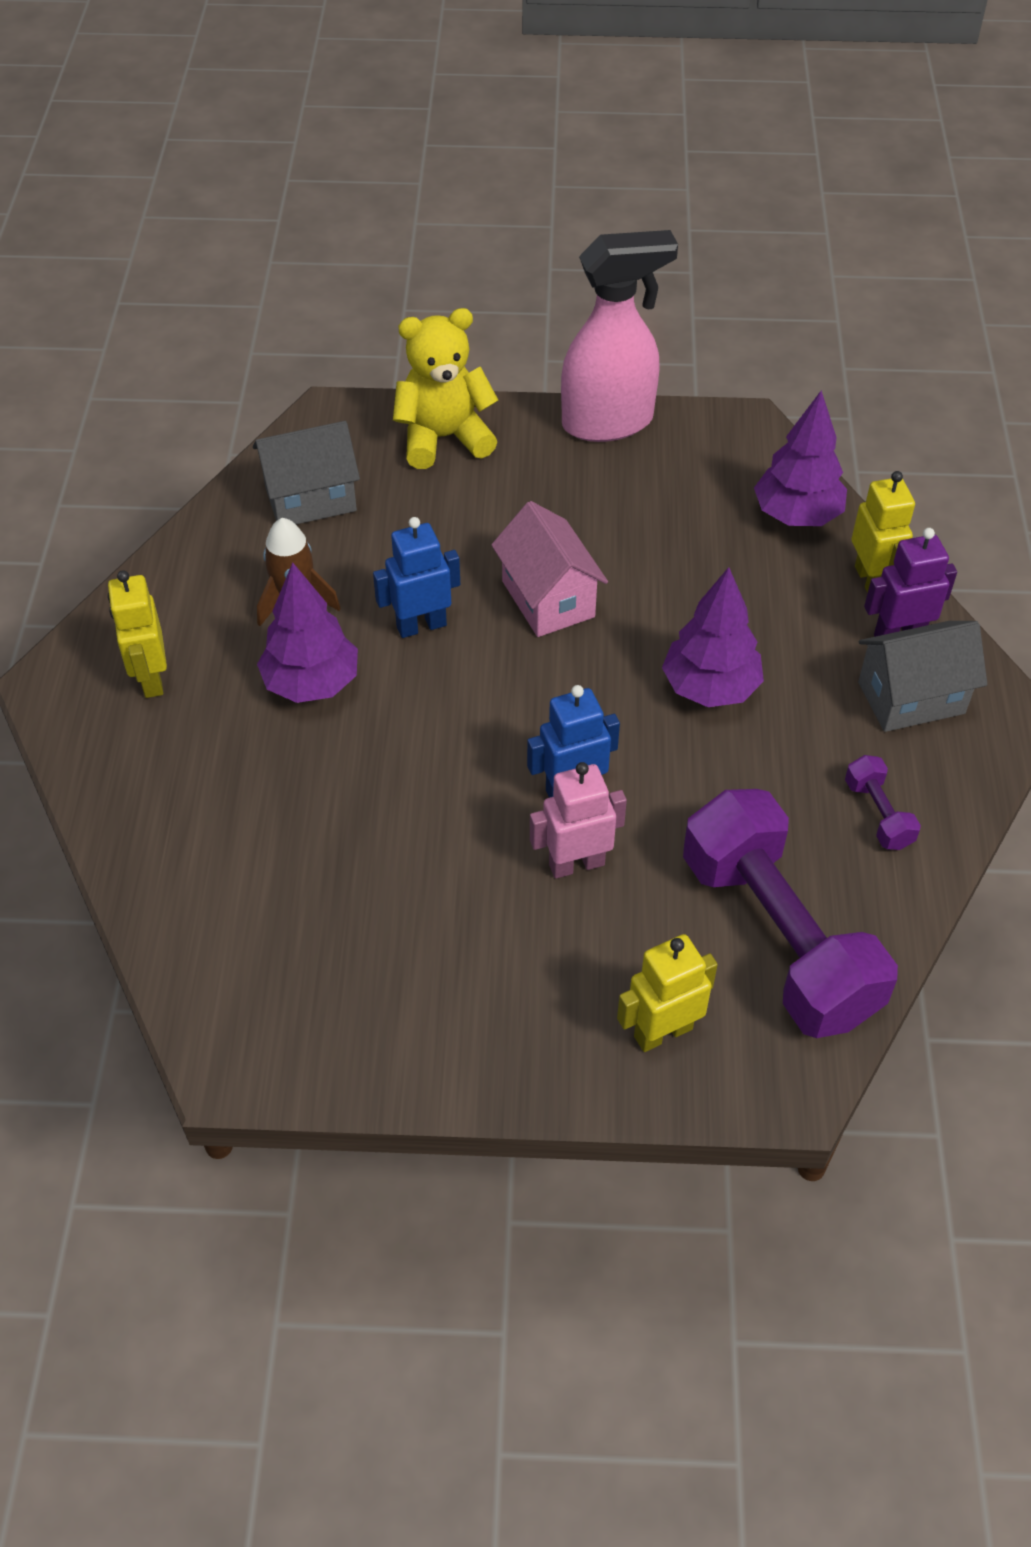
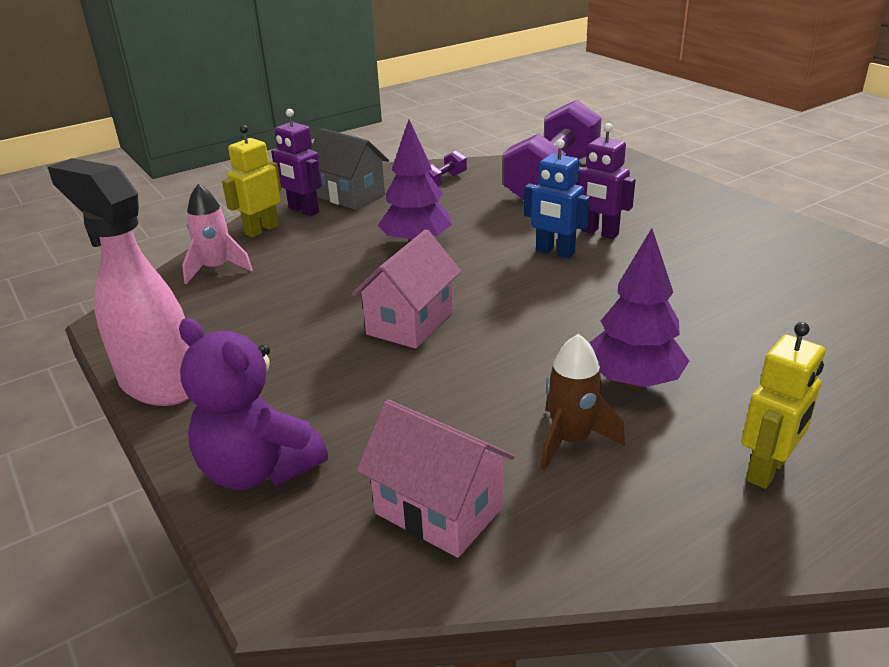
camera: 125 degrees left, 20 degrees down
grey house [253,421,360,524] -> pink house [356,400,515,558]
blue robot [373,517,460,638] -> none
yellow teddy bear [393,308,498,469] -> purple teddy bear [179,318,328,490]
pink robot [530,762,627,879] -> purple robot [575,123,636,239]
yellow robot [617,934,718,1052] -> none
purple tree [754,390,847,526] -> pink rocket [182,184,253,284]

